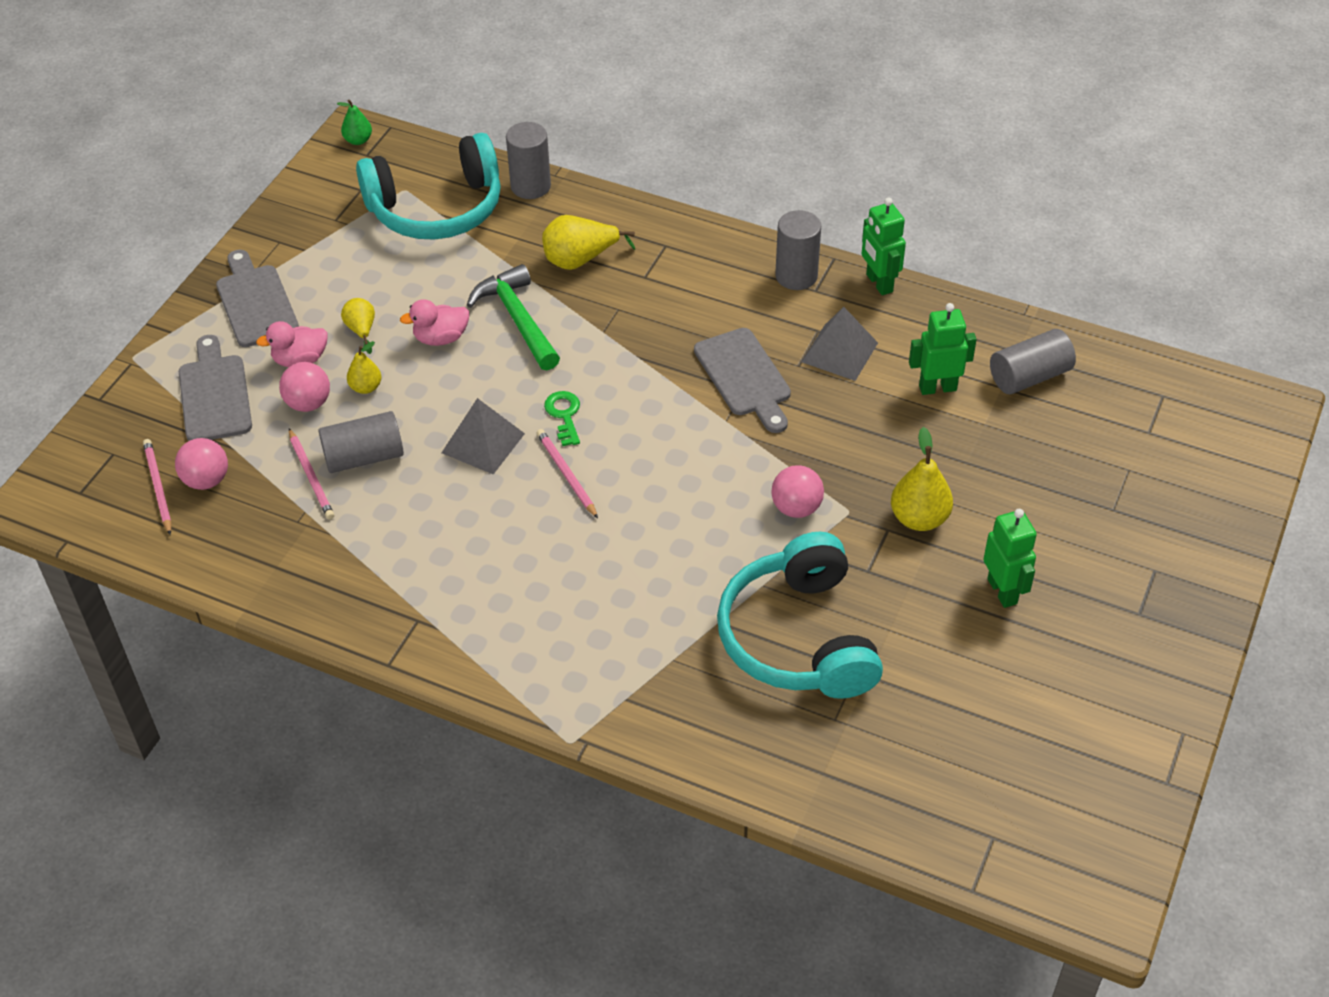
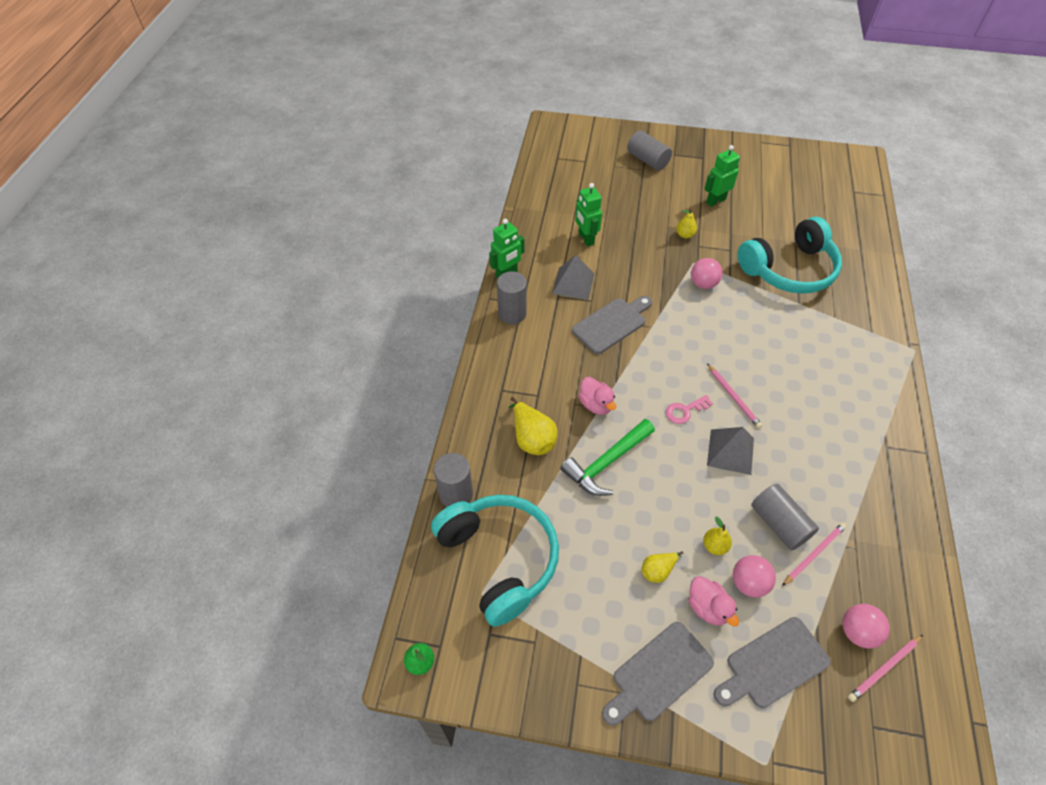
camera: 105 degrees left, 5 degrees up
pink duck [400,299,469,346] -> pink duck moved to [578,377,616,415]
pink pencil [537,429,598,518] -> pink pencil turned 75 degrees counterclockwise [707,364,762,428]
green key [544,391,580,446] -> pink key [666,395,713,424]
yellow pear [891,427,953,531] -> yellow pear [676,209,697,238], size x0.60
grey cylinder [990,329,1076,394] -> grey cylinder moved to [627,130,672,171]

